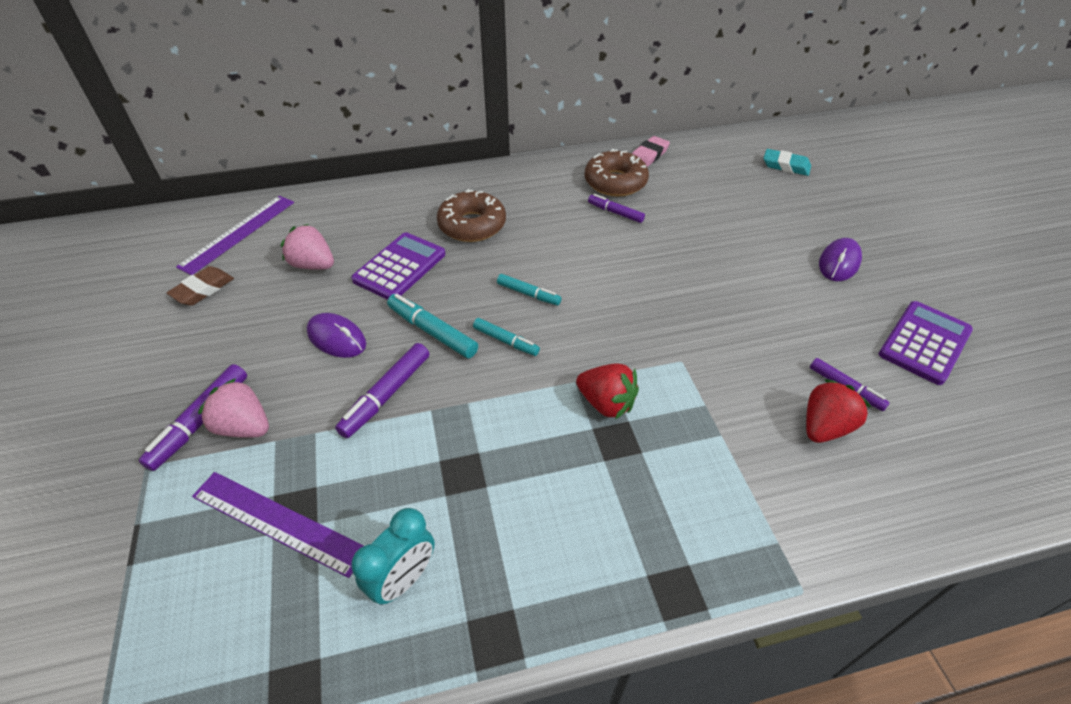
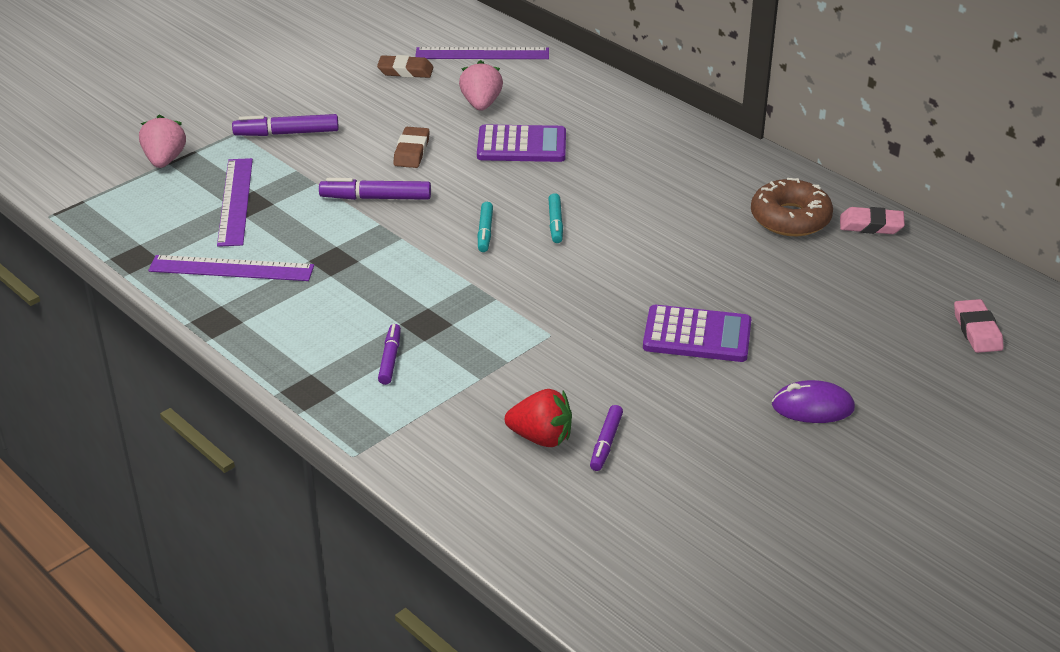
camera: 60 degrees right, 10 degrees down
pink strawberry [198,378,269,438] -> pink strawberry moved to [139,115,186,168]
purple mouse [307,313,366,358] -> brown eraser [393,127,430,168]
turquoise clock [351,508,435,605] -> purple ruler [148,255,314,281]
turquoise marker [387,294,478,359] -> none
brown donut [437,189,506,242] -> none
red strawberry [576,364,639,420] -> none
purple marker [588,194,645,223] -> purple marker moved to [378,324,401,385]
turquoise eraser [763,149,811,176] -> pink eraser [954,299,1004,353]
purple calculator [879,301,973,385] -> purple calculator moved to [643,305,751,362]

